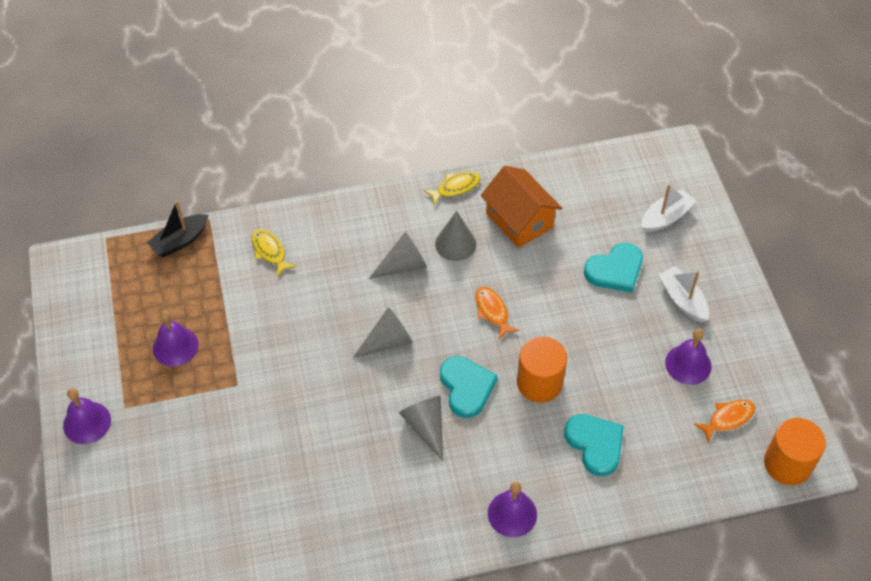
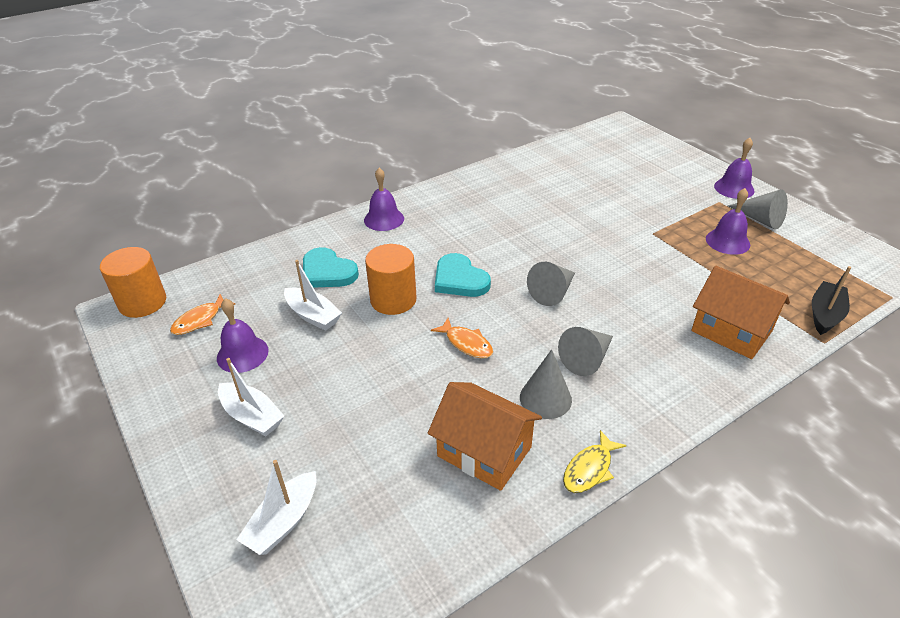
camera: 160 degrees right, 15 degrees down
yellow fish [252,229,296,276] -> orange house [691,266,790,359]
grey cone [399,396,443,461] -> grey cone moved to [728,189,788,229]
turquoise heart [584,243,643,292] -> none
none -> white boat [284,260,342,331]

